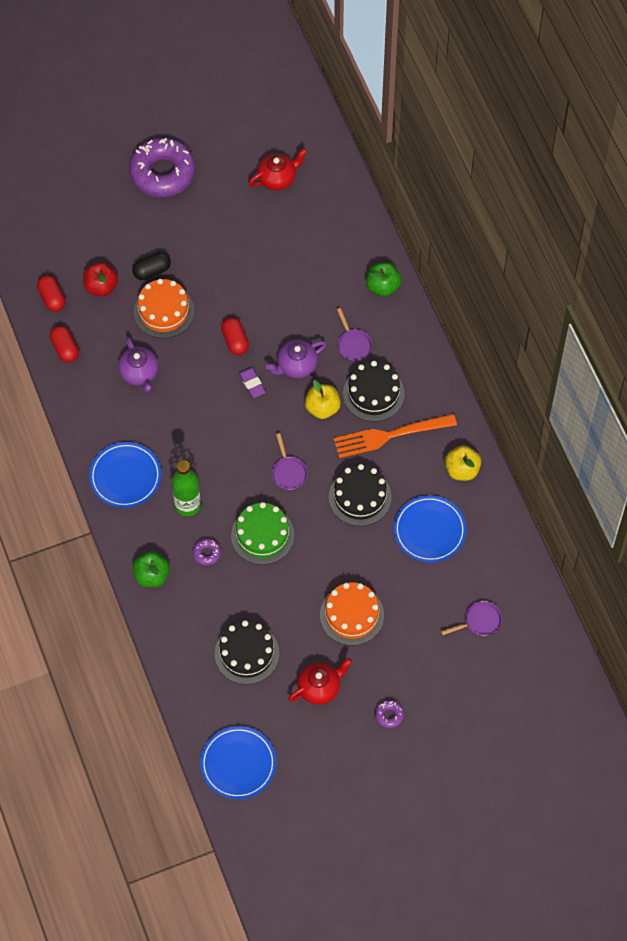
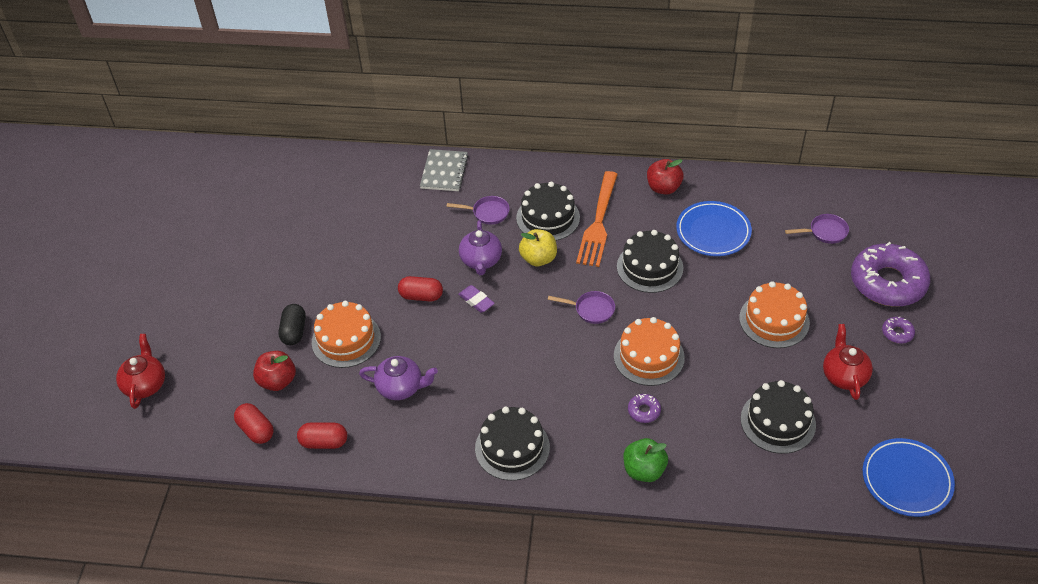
camera: 60 degrees left, 15 degrees down
red capsule [37,275,66,312] -> red capsule turned 45 degrees clockwise [234,403,274,444]
blue plate [89,442,161,508] -> black cake [475,407,550,481]
purple donut [129,138,195,197] -> purple donut moved to [851,242,930,307]
green bottle [172,460,201,517] -> none
green cake [231,502,294,565] -> orange cake [614,317,685,386]
purple eraser [238,367,266,398] -> purple eraser turned 45 degrees clockwise [458,285,495,313]
red teapot [248,148,307,190] -> red teapot moved to [116,334,165,409]
green apple [366,263,401,297] -> grey notebook [420,149,468,191]
purple pan [441,601,502,636] -> purple pan turned 75 degrees clockwise [785,214,849,244]
yellow apple [445,445,481,481] -> red apple [647,159,684,194]

